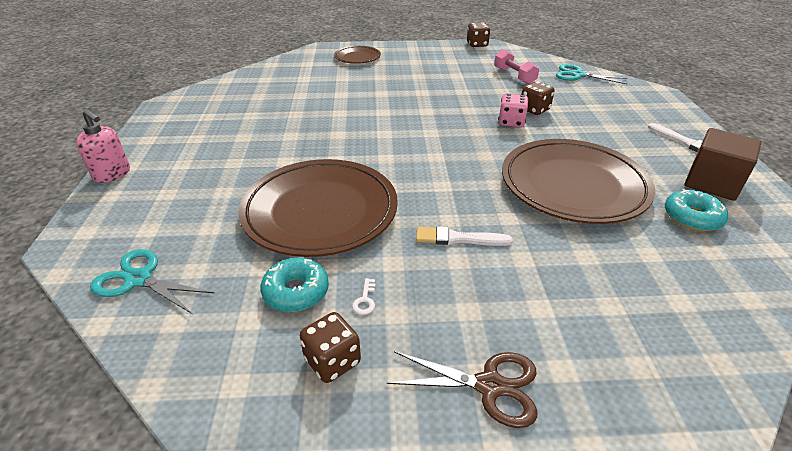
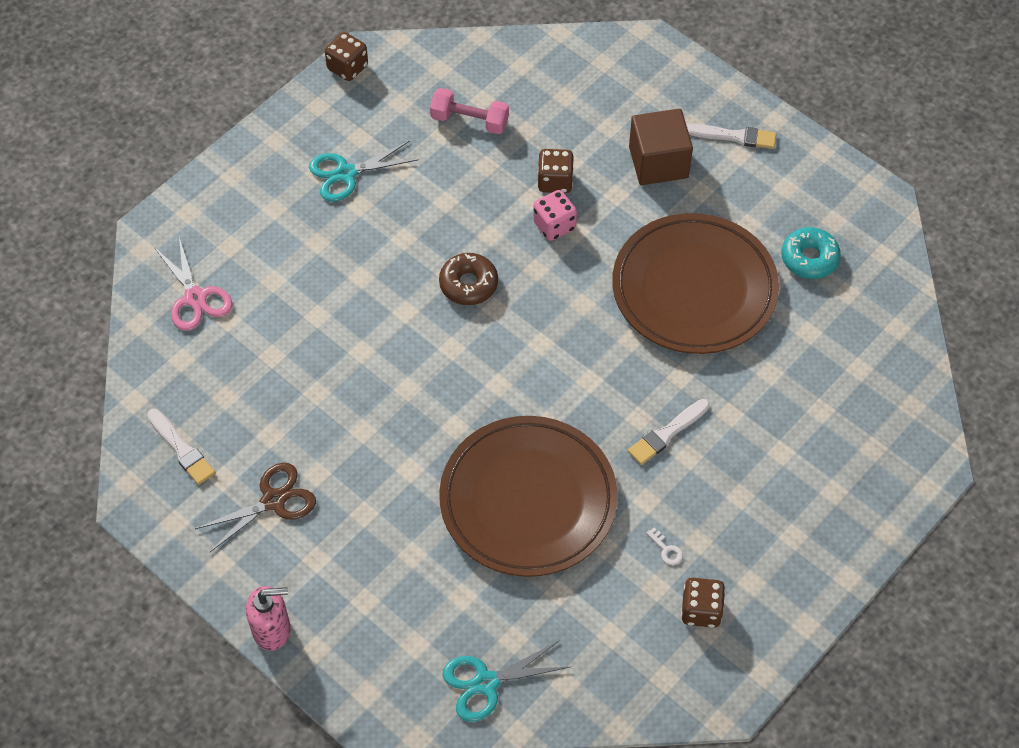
camera: 45 degrees left, 20 degrees up
turquoise donut [260,258,329,312] -> none
brown plate [334,46,381,64] -> none
brown scissors [387,351,537,428] -> brown scissors moved to [195,463,316,552]
turquoise scissors [556,64,628,84] -> turquoise scissors moved to [309,141,419,202]
brown cube [685,128,761,201] -> brown cube moved to [629,109,693,185]
none -> white brush [147,409,215,485]
none -> pink scissors [154,237,232,331]
none -> brown donut [439,253,498,305]

